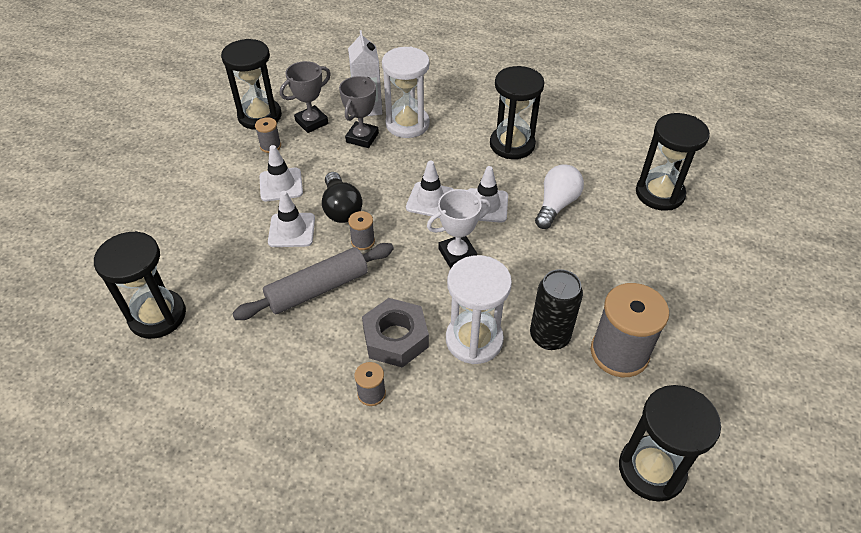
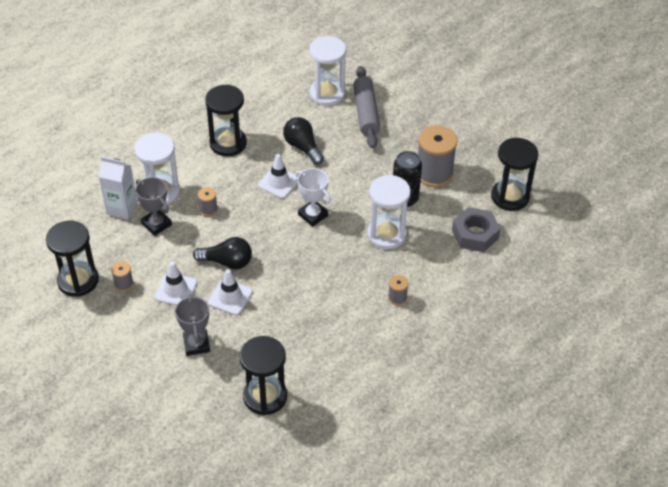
camera: 65 degrees left, 0 degrees up
grey rolling pin [232,243,394,320] -> grey rolling pin moved to [353,66,380,148]
grey trophy [280,61,331,133] -> grey trophy moved to [175,294,210,356]
grey spool [348,211,375,250] -> grey spool moved to [198,187,218,216]
grey nut [362,298,429,368] -> grey nut moved to [452,207,500,252]
white traffic cone [406,161,454,218] -> none
white trophy [427,189,491,269] -> white trophy turned 45 degrees counterclockwise [296,168,331,227]
white light bulb [535,164,584,229] -> black light bulb [283,117,324,165]
black hourglass [636,113,710,211] -> white hourglass [309,36,346,106]

